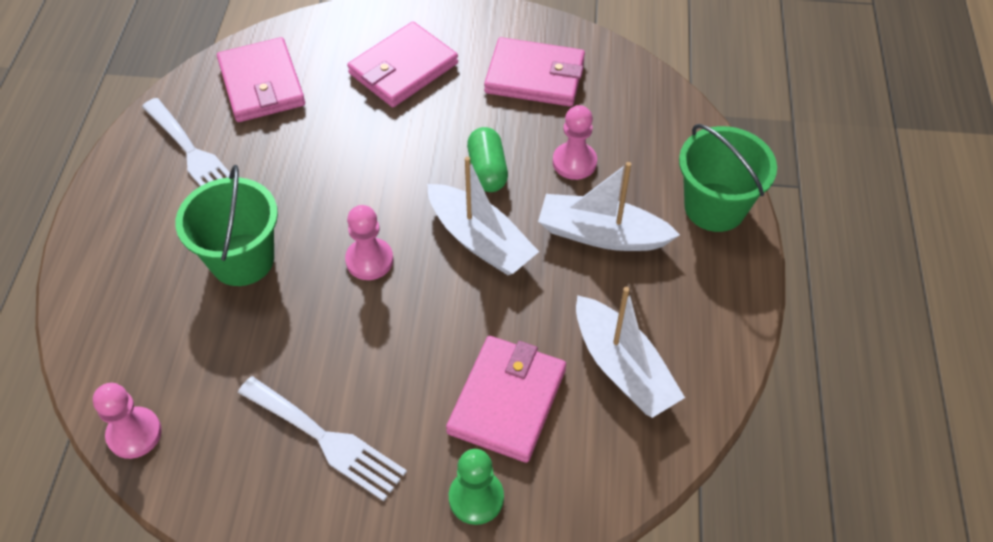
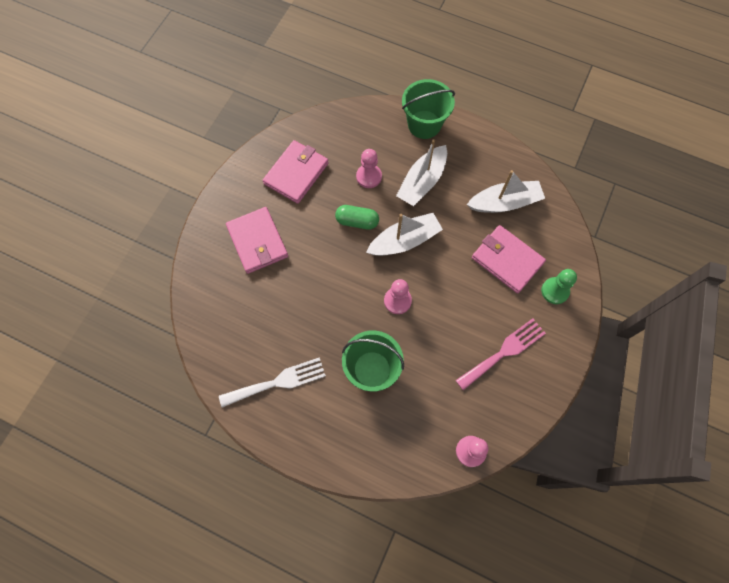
camera: 70 degrees left, 15 degrees up
pink wallet [217,37,305,122] -> none
white fork [238,376,407,501] -> pink fork [455,318,546,390]

